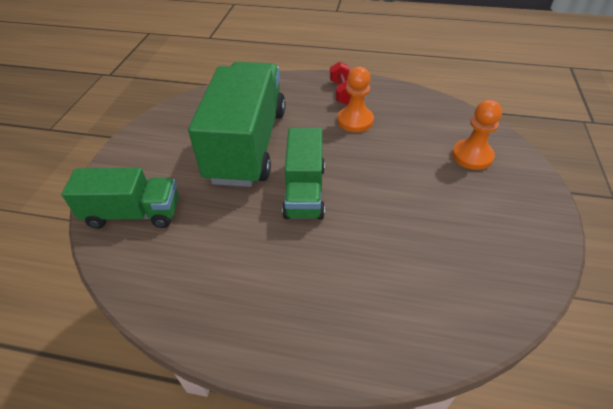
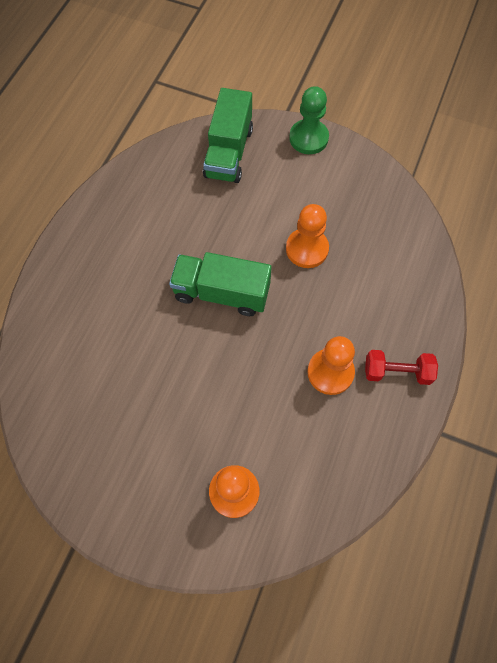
camera: 100 degrees right, 20 degrees up
green truck [188,62,286,187] -> orange pawn [286,204,329,268]
none -> green pawn [289,86,329,154]

